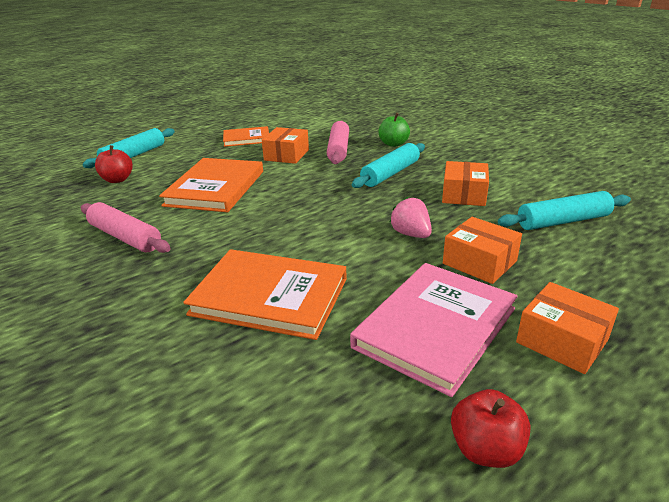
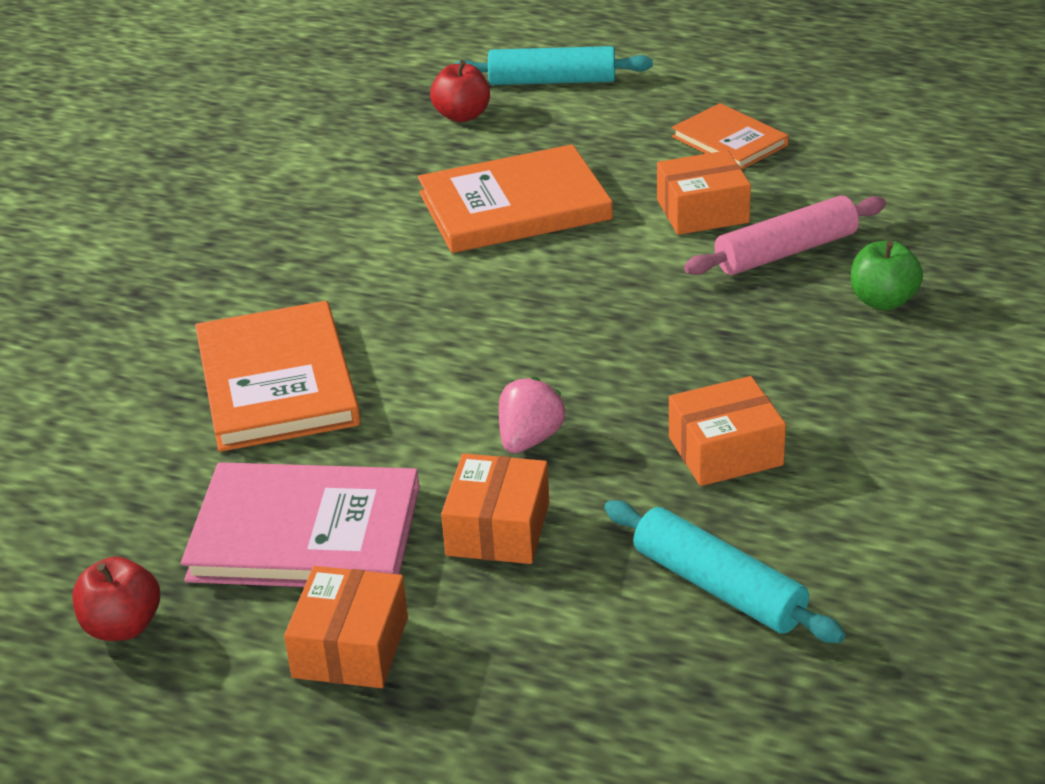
camera: 60 degrees right, 5 degrees up
pink rolling pin [81,202,171,253] -> none
turquoise rolling pin [352,143,425,188] -> none

